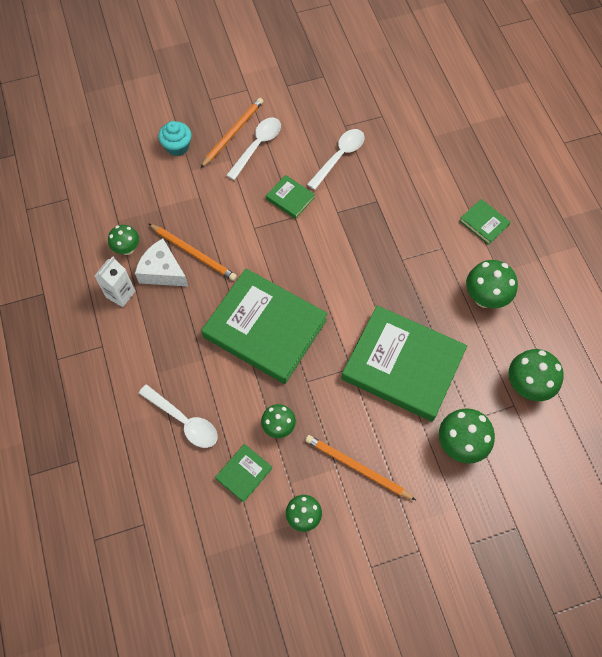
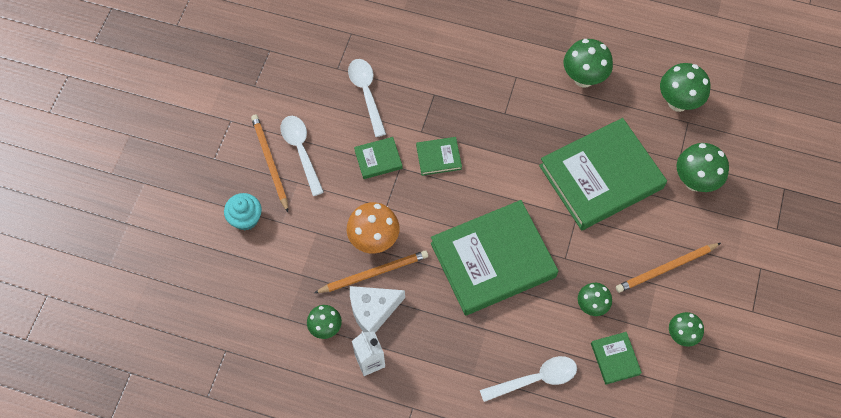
camera: 55 degrees left, 0 degrees up
green book [460,199,511,245] -> green book moved to [416,137,462,176]
none -> orange mushroom [347,202,400,253]

